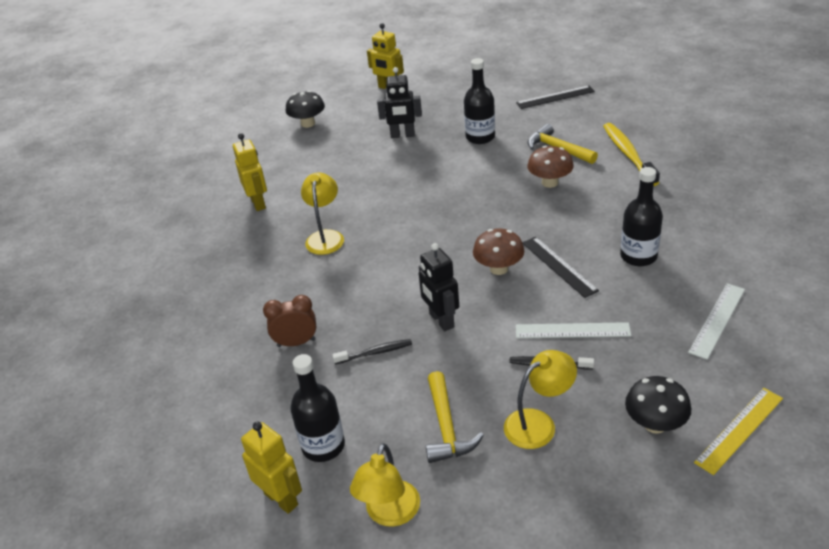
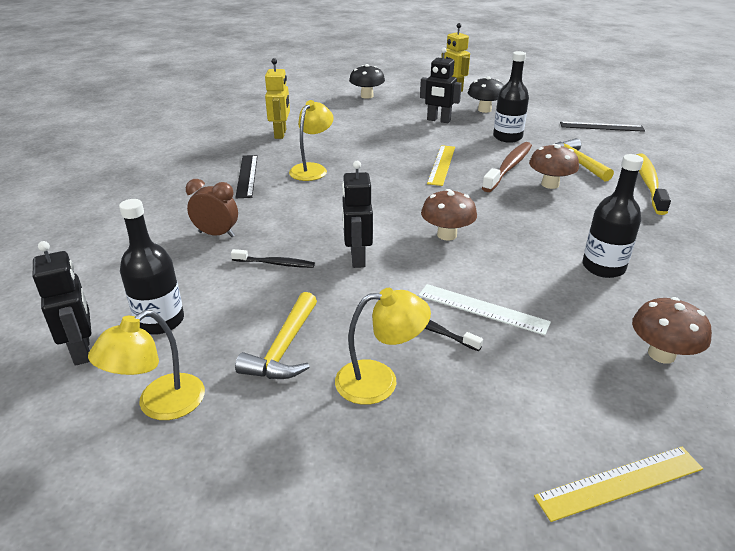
camera: 20 degrees right, 5 degrees down
yellow robot [241,422,302,514] -> black robot [33,241,91,366]
black ruler [522,237,599,298] -> black ruler moved to [235,155,258,198]
black mushroom [625,376,691,434] -> black mushroom moved to [468,76,504,113]
white ruler [688,284,745,360] -> brown mushroom [632,297,712,364]
none -> yellow ruler [427,145,455,186]
none -> brown toothbrush [482,142,532,192]

